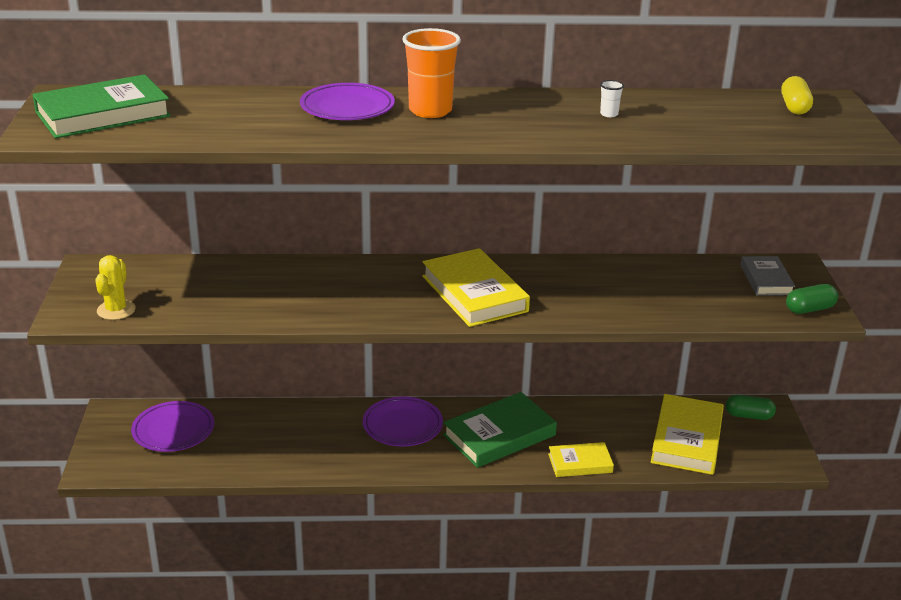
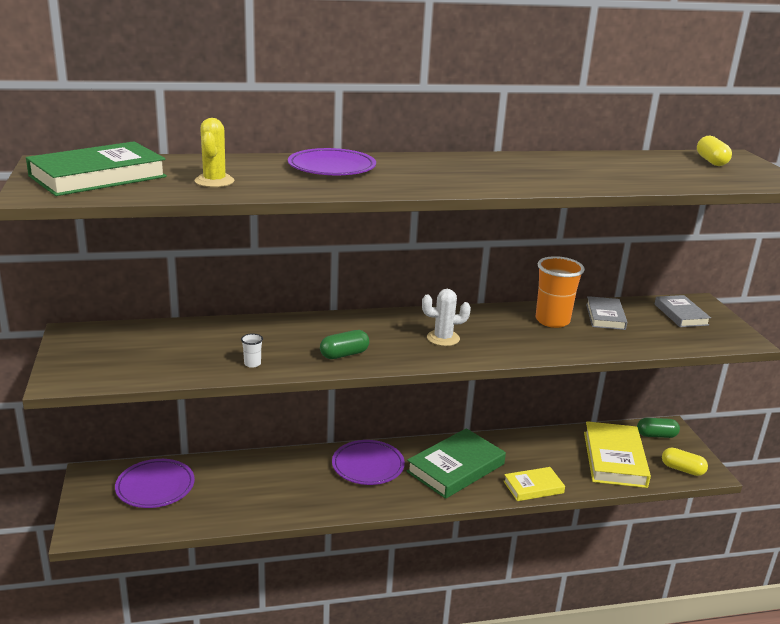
camera: 10 degrees left, 5 degrees down
yellow cactus [95,255,136,320] -> yellow cactus moved to [195,118,234,187]
orange cup [402,28,461,118] -> orange cup moved to [536,256,585,328]
yellow book [422,248,530,327] -> white cactus [422,289,471,346]
white cup [600,80,624,117] -> white cup moved to [241,333,263,368]
green capsule [786,284,838,314] -> green capsule moved to [320,330,369,359]
none -> grey book [586,296,627,330]
none -> yellow capsule [662,448,708,476]

